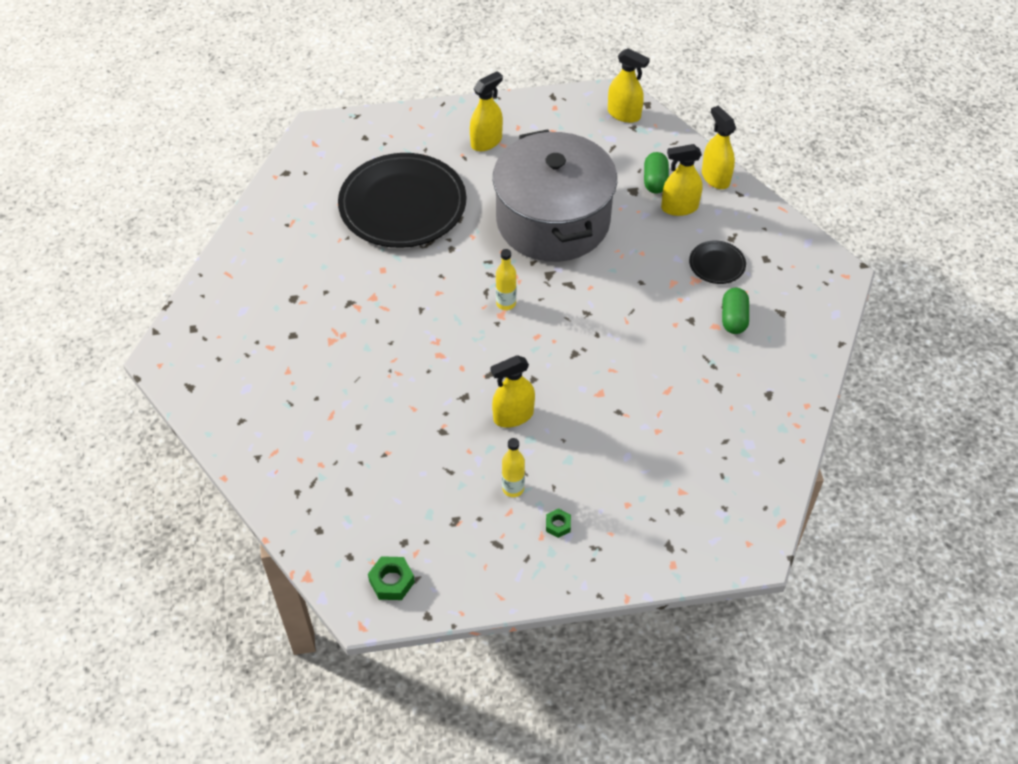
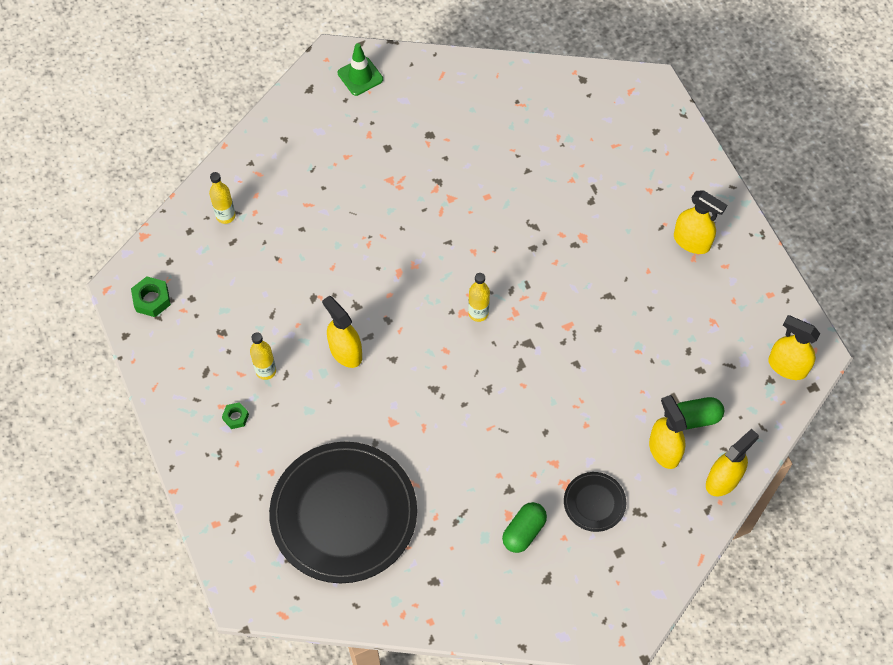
camera: 75 degrees right, 10 degrees up
black plate [338,153,466,248] -> black plate moved to [269,442,417,583]
grey pot [493,129,617,262] -> none
yellow spray bottle [608,48,650,123] -> yellow spray bottle turned 105 degrees clockwise [768,315,820,380]
green capsule [722,288,749,334] -> green capsule turned 45 degrees counterclockwise [502,502,547,553]
none -> yellow bottle [209,172,236,224]
none -> green traffic cone [338,43,383,96]

